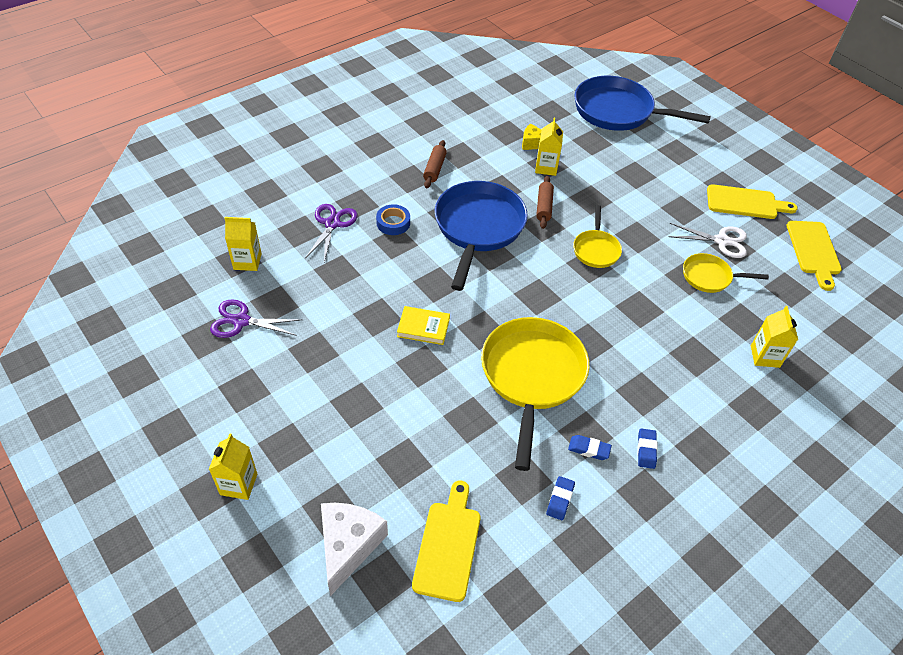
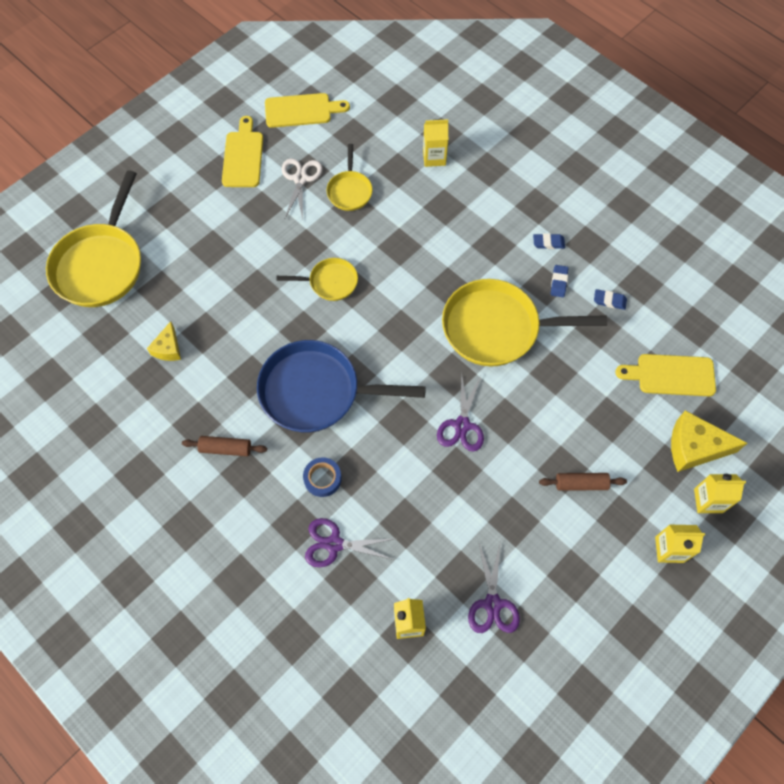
camera: 95 degrees left, 15 degrees up
white cheese [321,503,388,596] -> yellow cheese [671,410,747,472]
yellow book [397,306,450,345] -> purple scissors [437,372,484,452]
yellow carton [535,118,563,176] -> yellow carton moved to [694,474,746,513]
brown rolling pin [536,176,554,229] -> brown rolling pin moved to [539,473,627,491]
blue pan [575,76,711,131] -> yellow pan [46,170,141,307]

